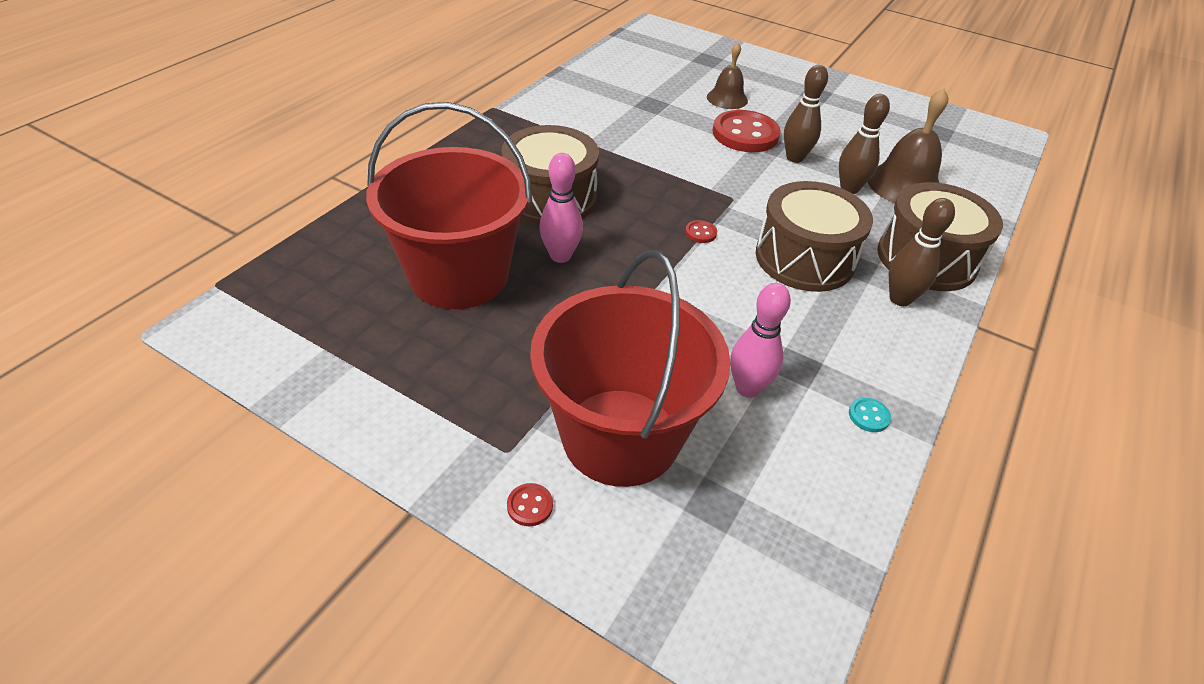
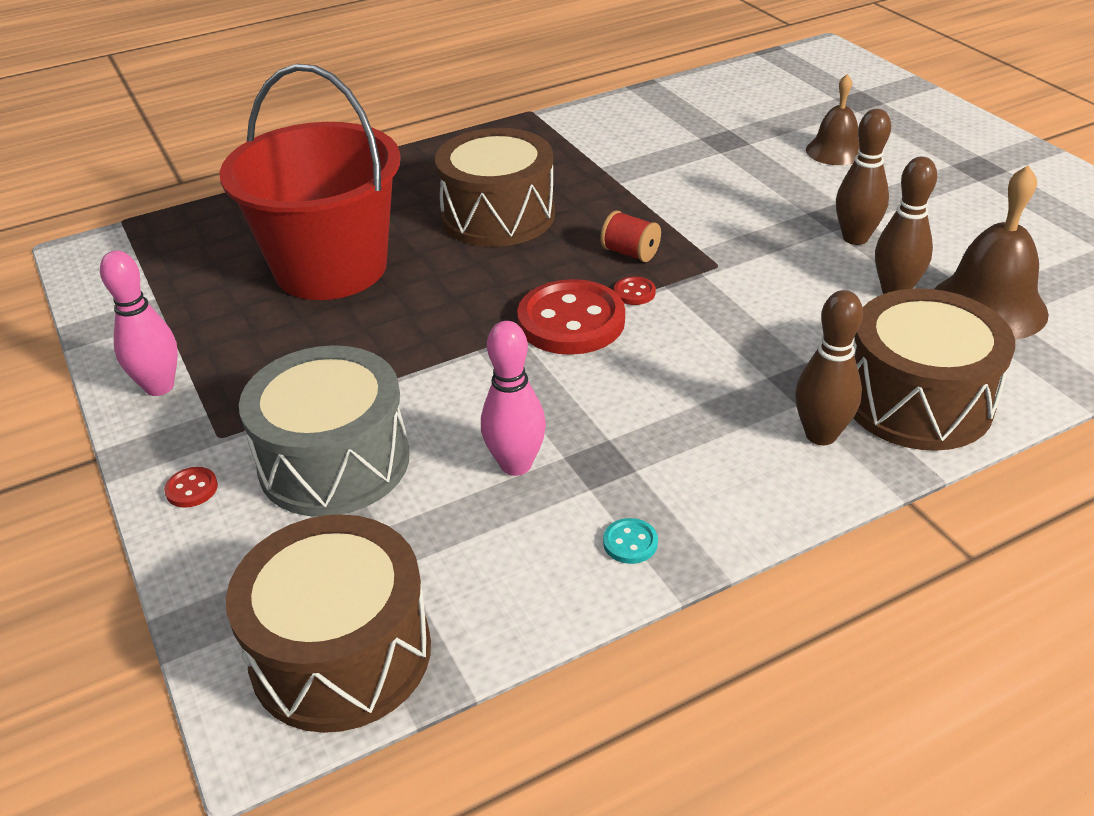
camera: 35 degrees right, 5 degrees down
red bucket [530,250,731,487] -> grey drum [239,345,410,517]
pink bowling pin [539,153,583,263] -> pink bowling pin moved to [100,250,178,396]
red button [713,110,781,152] -> red button moved to [517,279,625,355]
brown drum [756,181,873,292] -> brown drum moved to [226,514,431,733]
none -> red spool [601,211,661,262]

